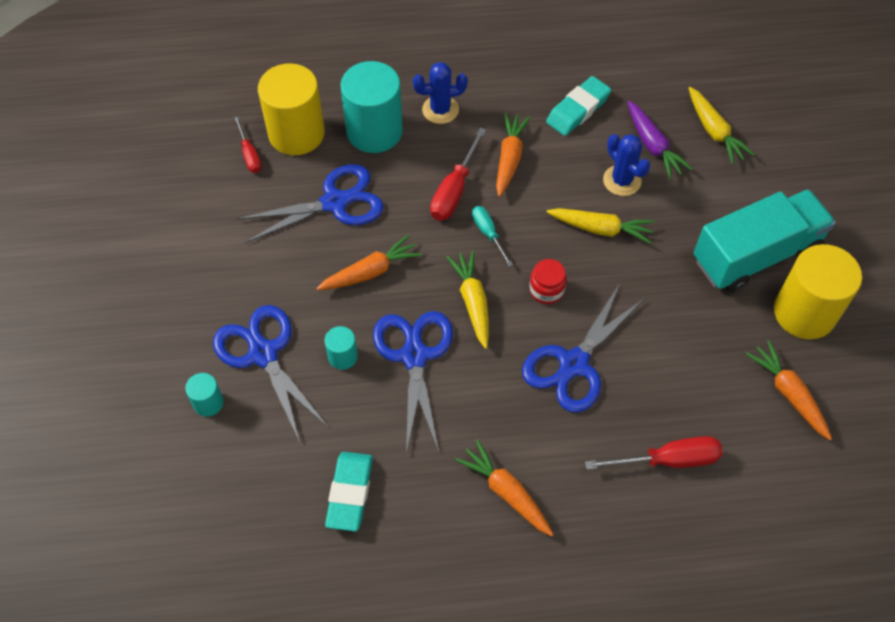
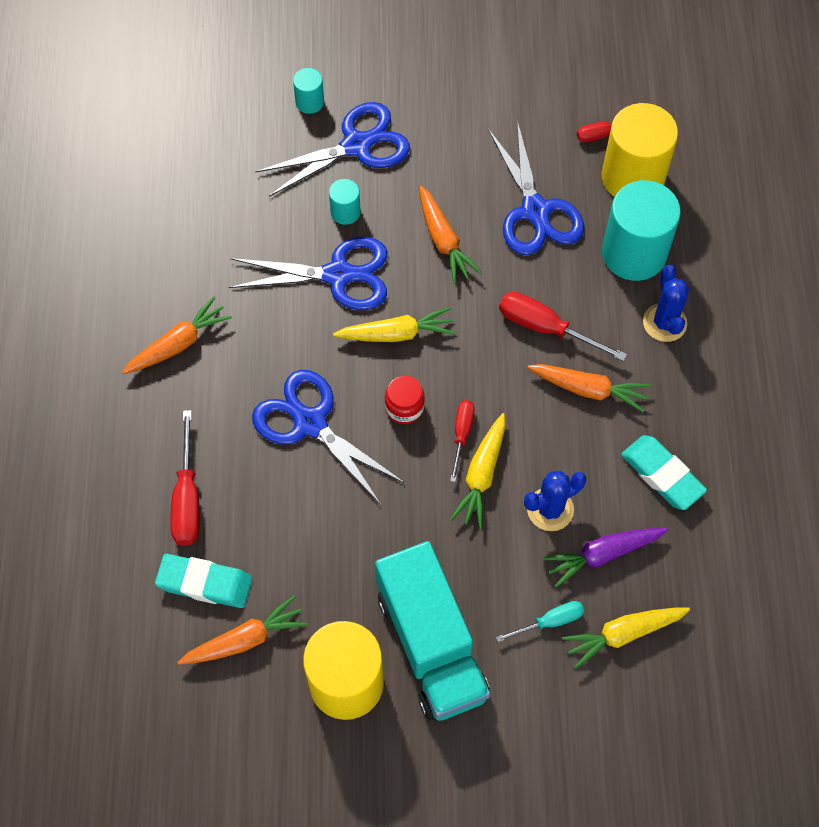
camera: 95 degrees right, 5 degrees up
turquoise eraser [325,452,373,531] -> turquoise eraser moved to [155,554,252,608]
turquoise screwdriver [472,206,513,267] -> turquoise screwdriver moved to [496,601,584,642]
none -> red screwdriver [450,400,474,482]

